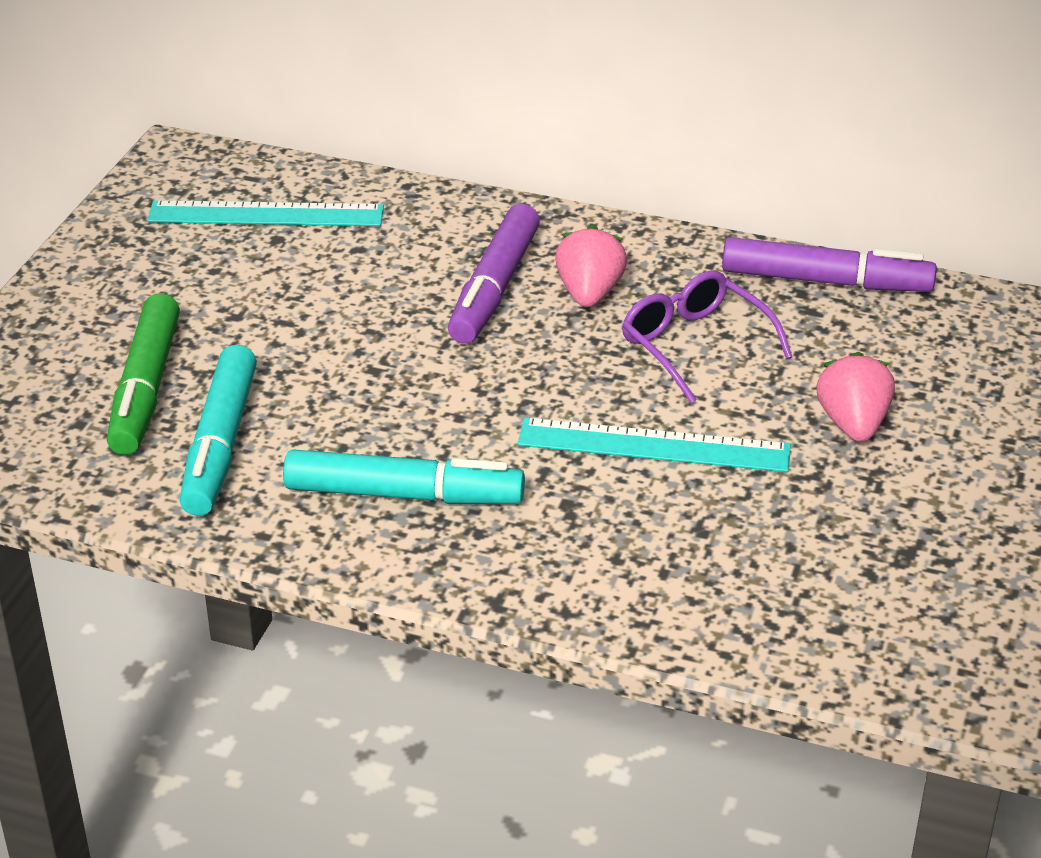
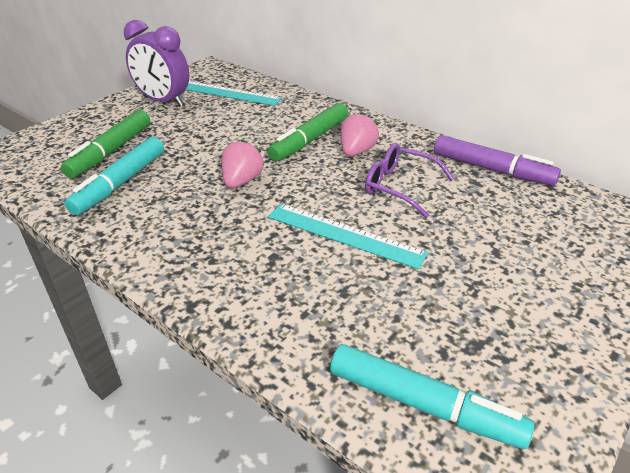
camera: 20 degrees right, 0 degrees up
turquoise marker [283,449,525,504] -> turquoise marker moved to [330,344,534,449]
purple marker [448,204,540,344] -> green marker [267,103,348,162]
purple glasses [622,271,793,403] -> purple glasses turned 45 degrees counterclockwise [365,143,454,218]
pink strawberry [816,352,895,442] -> pink strawberry moved to [221,139,264,188]
none -> purple clock [124,20,189,106]

